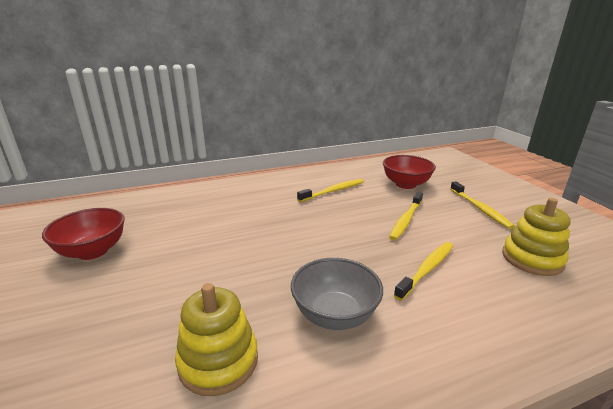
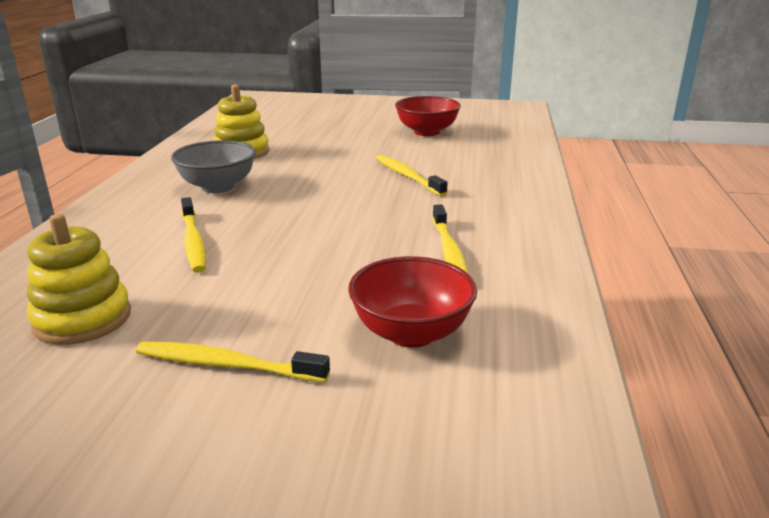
camera: 120 degrees right, 0 degrees up
yellow toothbrush [389,192,423,241] -> yellow toothbrush moved to [376,155,448,196]

